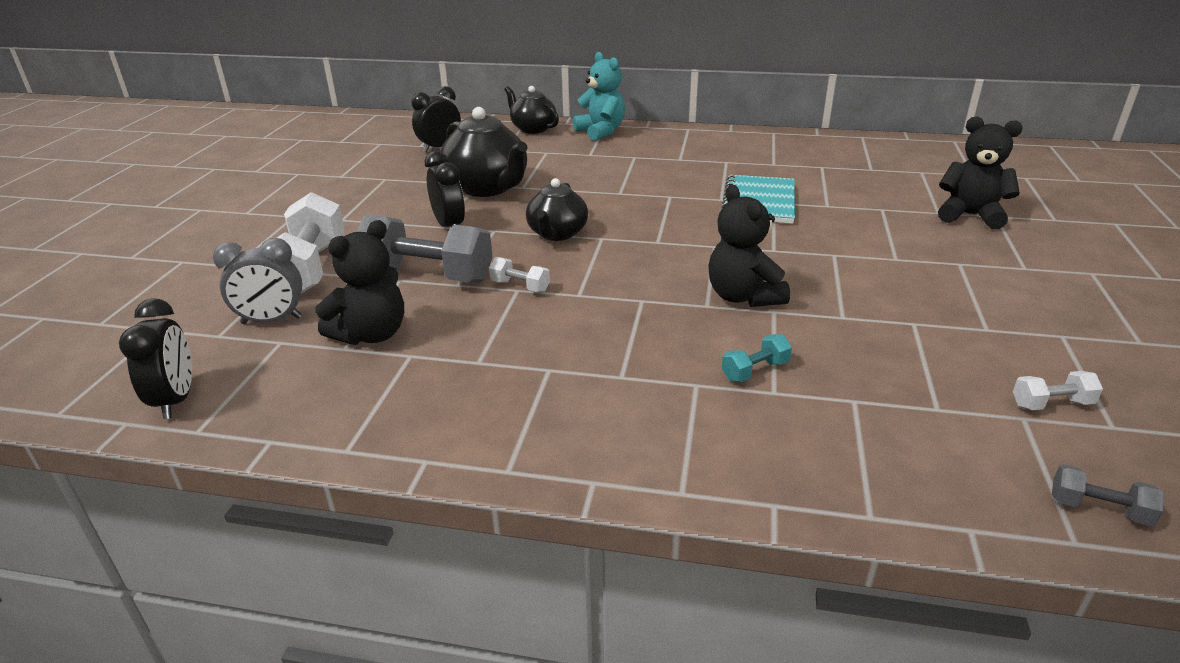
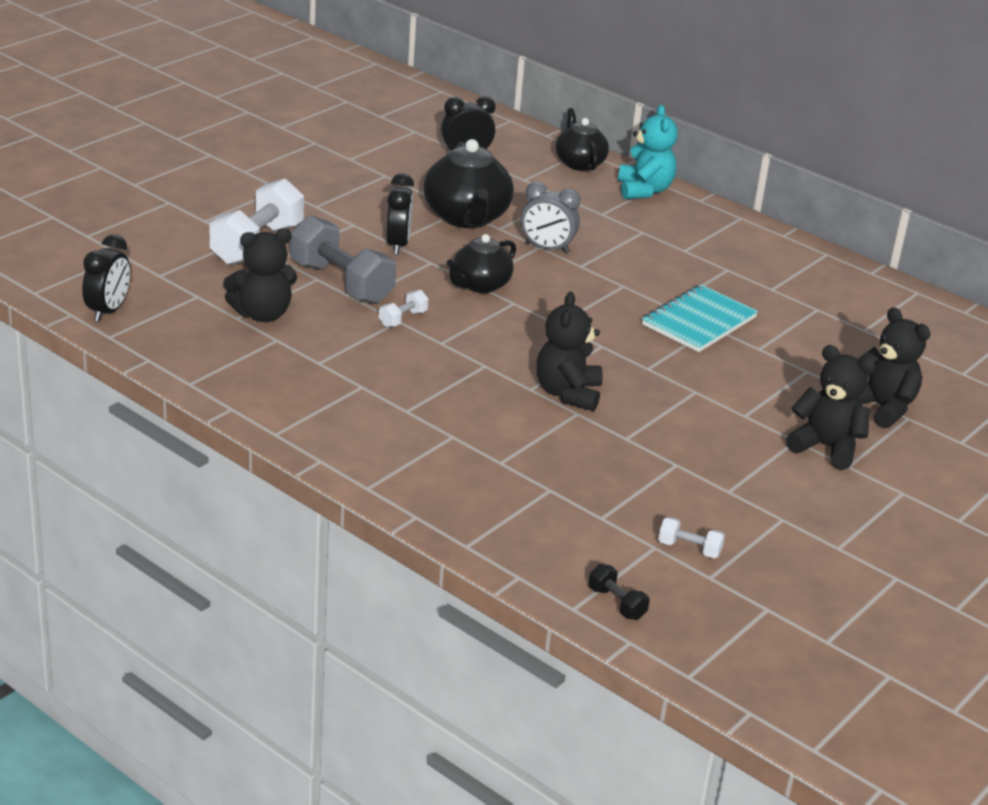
camera: 25 degrees right, 0 degrees up
grey clock [213,238,302,324] -> grey clock moved to [521,181,580,254]
white dumbbell [489,257,550,292] -> white dumbbell turned 75 degrees clockwise [379,290,429,327]
turquoise dumbbell [722,334,792,382] -> none
grey dumbbell [1052,464,1164,526] -> black dumbbell [589,564,650,620]
none -> black teddy bear [786,345,876,470]

